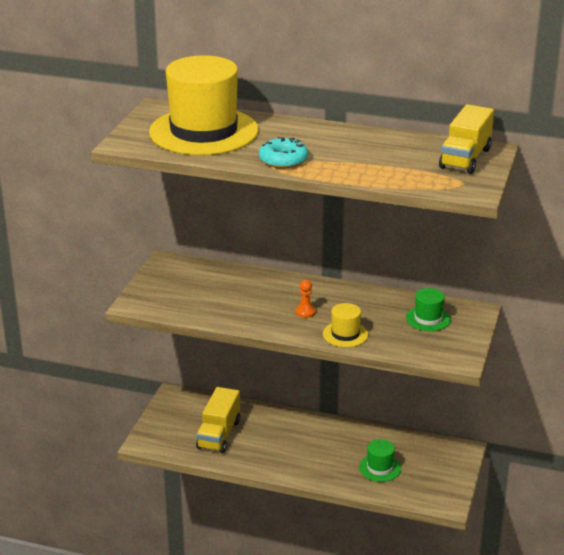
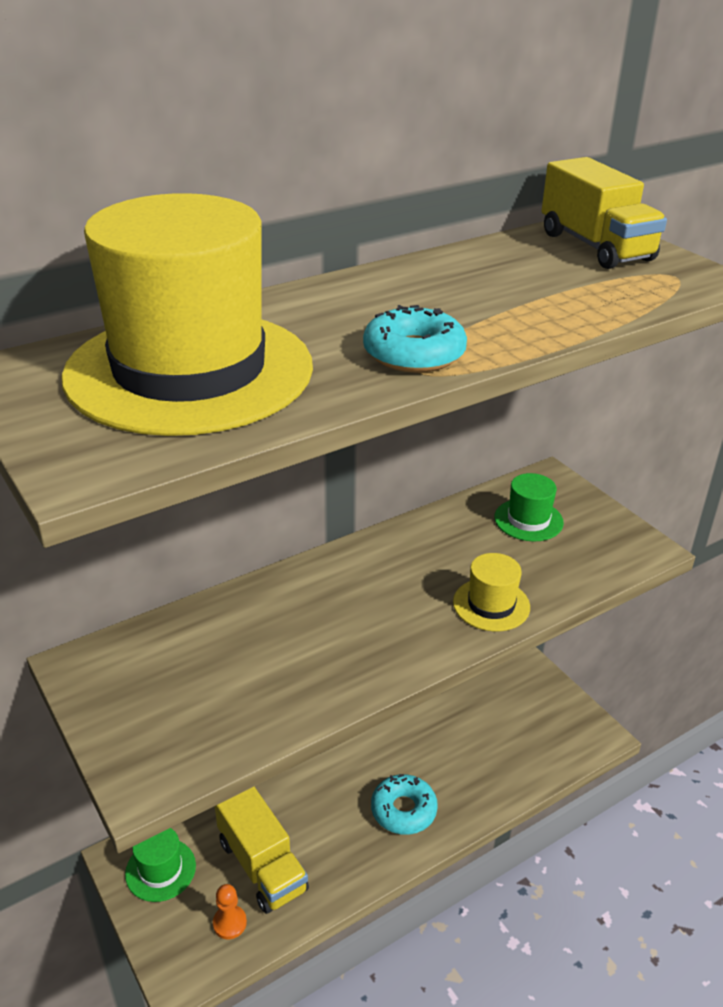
camera: 50 degrees left, 5 degrees up
orange pawn [295,280,316,318] -> orange pawn moved to [213,884,247,939]
green hat [359,439,401,482] -> green hat moved to [125,828,196,902]
none -> turquoise donut [371,774,438,835]

